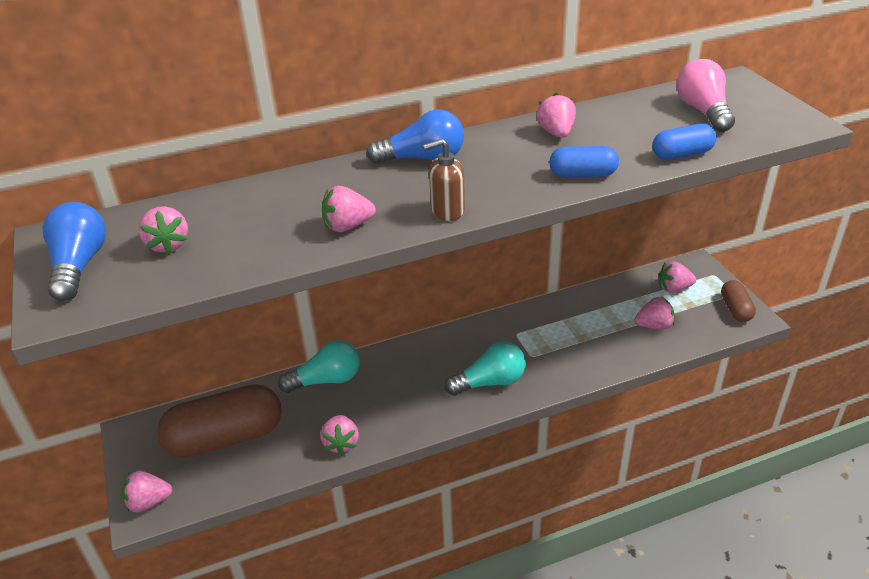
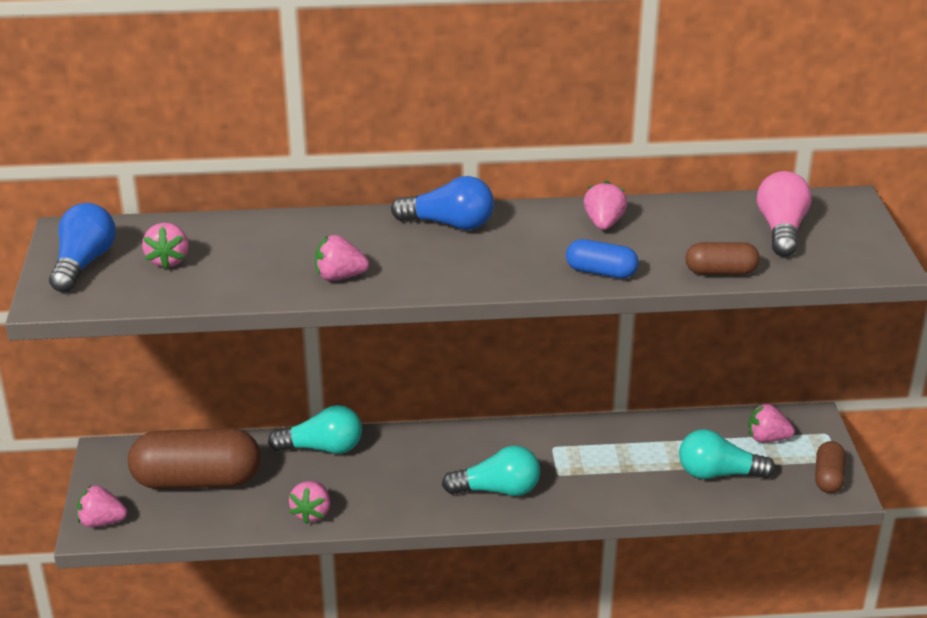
camera: 15 degrees right, 5 degrees down
brown soap dispenser [423,139,465,221] -> none
pink strawberry [635,297,675,329] -> turquoise light bulb [679,429,776,479]
blue capsule [652,124,717,160] -> brown capsule [686,242,760,275]

